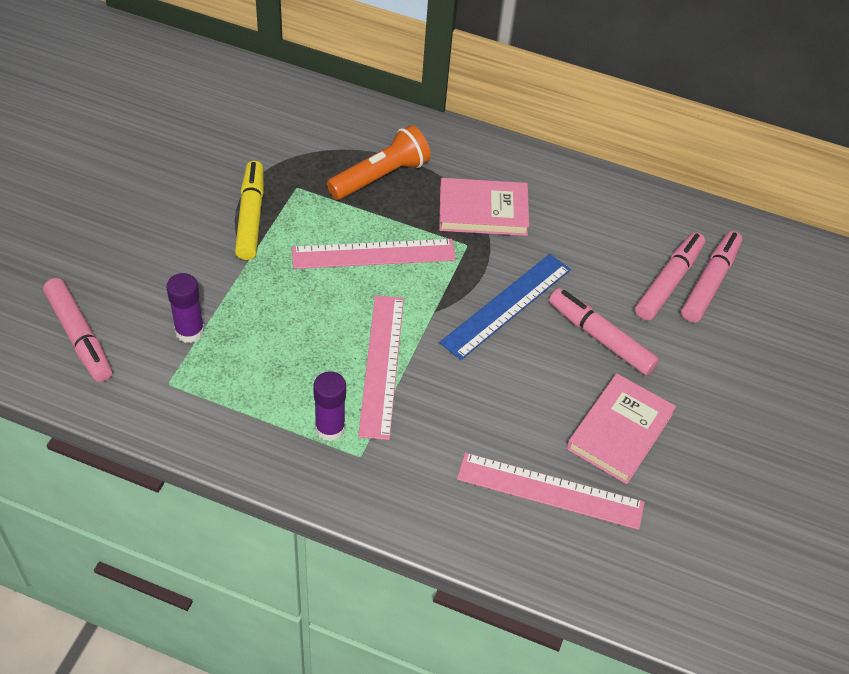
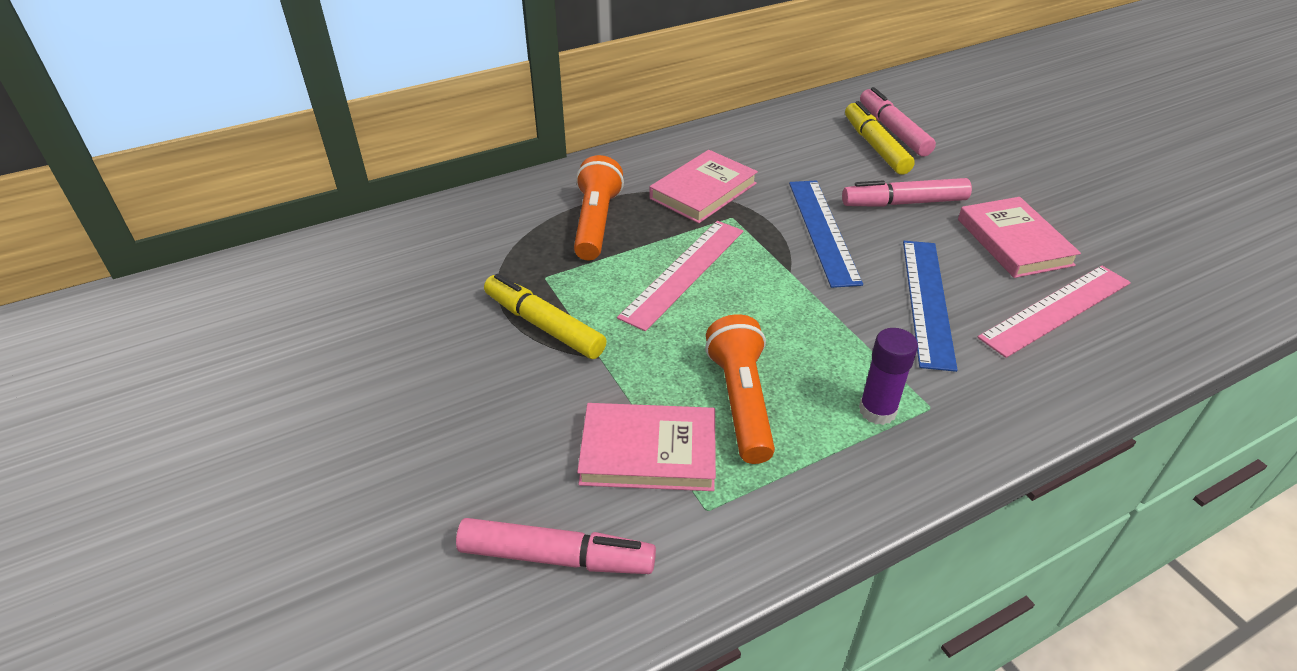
camera: 45 degrees left, 10 degrees down
purple glue stick [166,273,204,343] -> pink book [577,403,716,491]
pink ruler [358,295,404,440] -> none
pink marker [635,232,705,321] -> yellow marker [845,101,915,175]
none -> orange flashlight [705,314,775,464]
none -> blue ruler [903,241,958,372]

